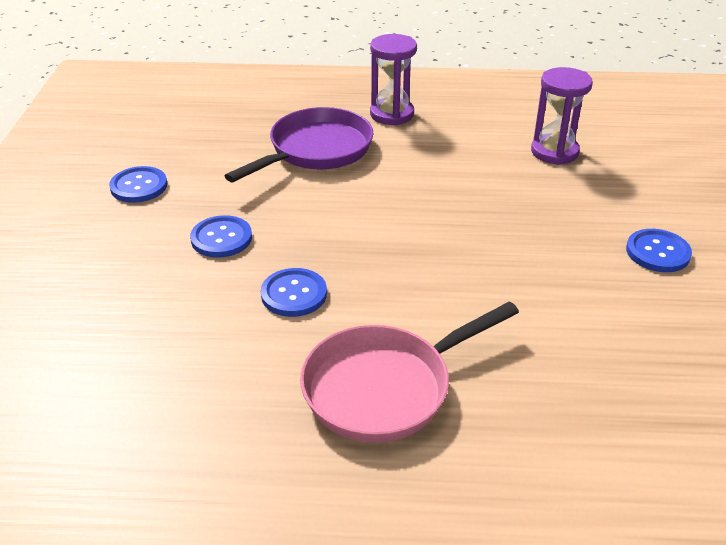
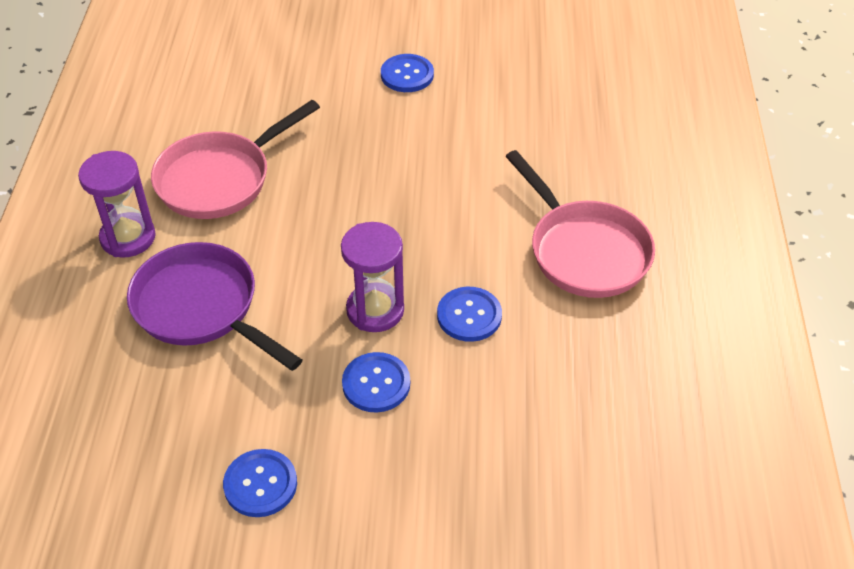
camera: 90 degrees left, 10 degrees up
purple hourglass [531,67,593,165] -> purple hourglass moved to [341,222,404,332]
none -> pink pan [151,100,320,219]

